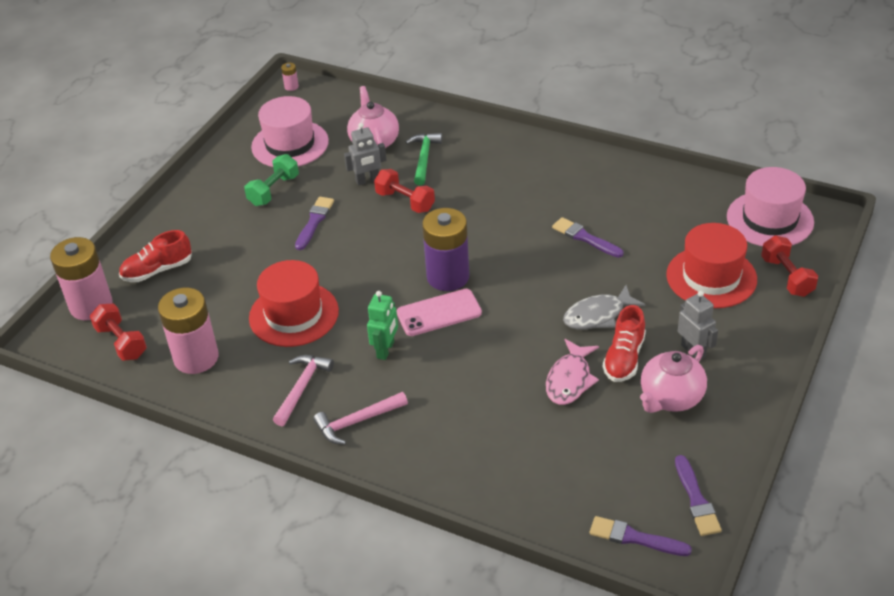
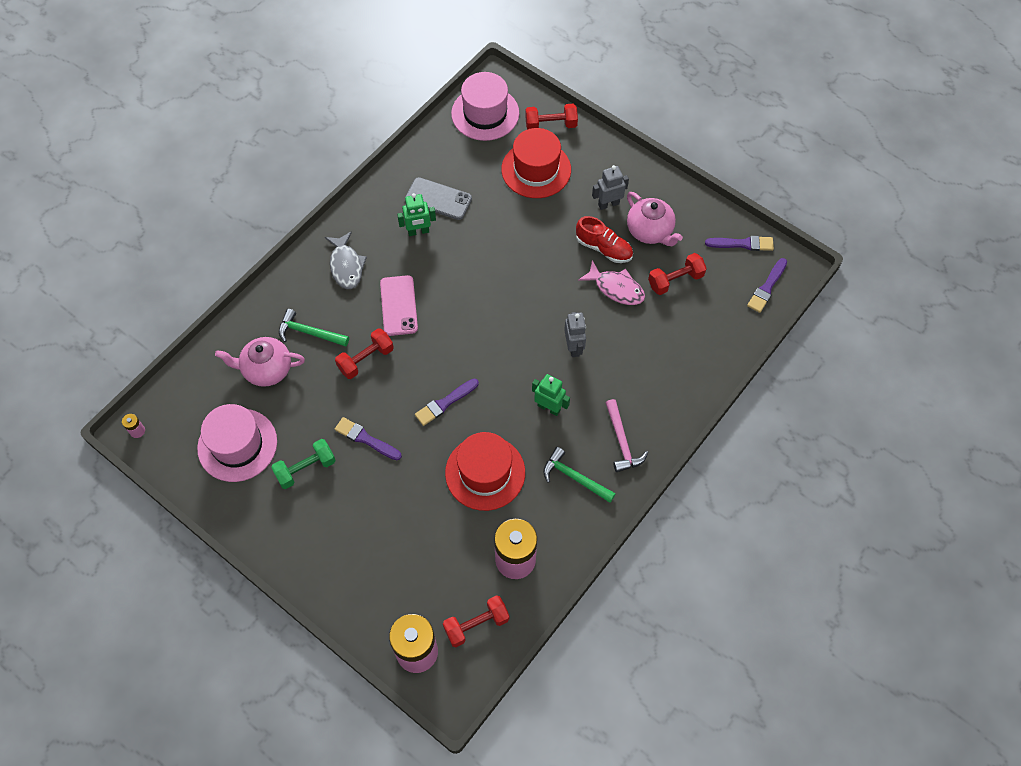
camera: 80 degrees left, 20 degrees up
red shoe [119,230,192,282] -> none
green dumbbell [244,154,299,206] -> green dumbbell turned 75 degrees counterclockwise [271,439,336,489]
pink hammer [273,355,334,426] -> green hammer [543,447,616,503]
grey robot [344,123,386,186] -> grey robot moved to [564,312,586,357]
pink phone [397,289,482,336] -> pink phone moved to [380,275,418,336]
purple battery [422,208,470,291] -> none
purple brush [552,217,623,258] -> purple brush moved to [415,379,479,426]
grey fish [563,285,645,330] -> grey fish moved to [325,231,367,289]
none -> green robot [397,193,436,236]
none -> grey phone [405,177,472,220]
none -> red dumbbell [648,253,707,295]

